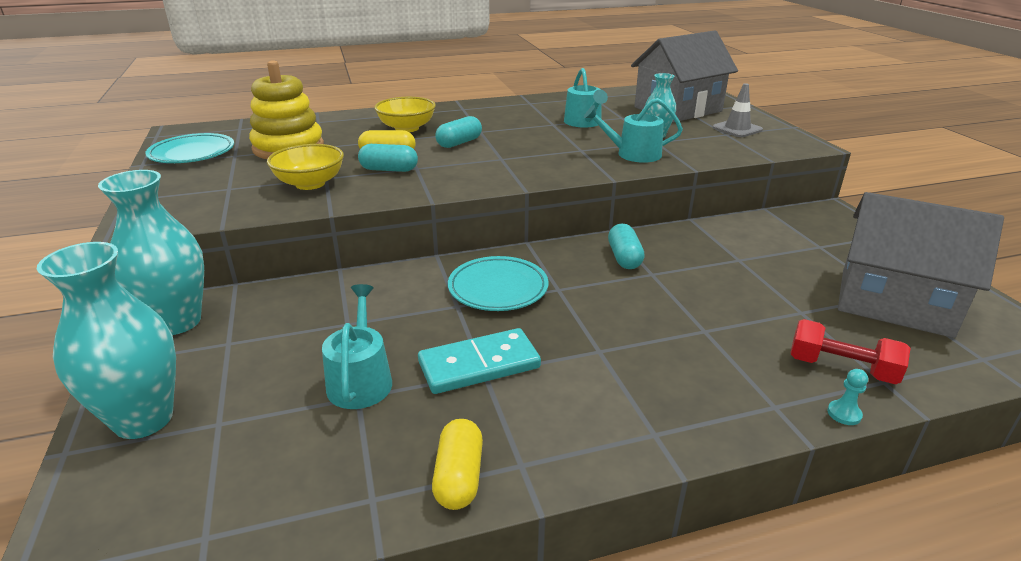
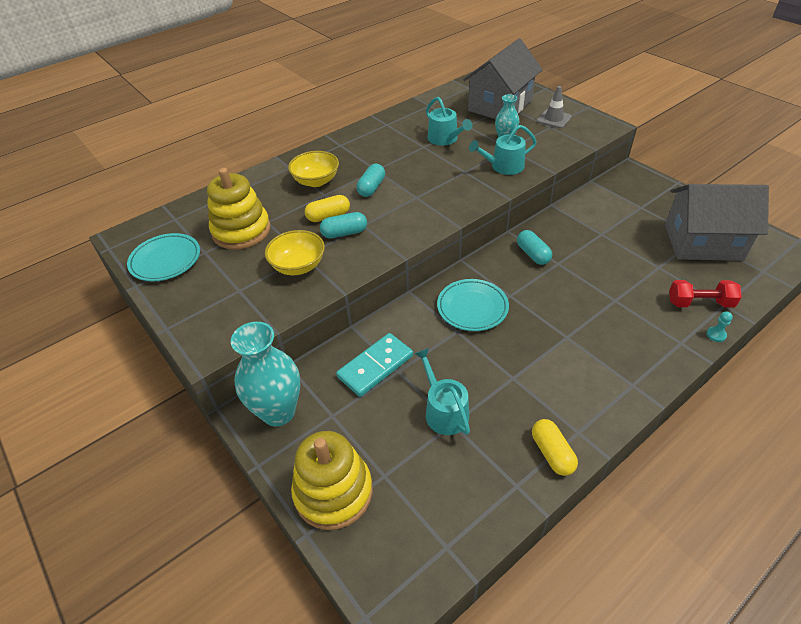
camera: 20 degrees left, 15 degrees up
turquoise vase [37,242,176,439] -> yellow stacking toy [291,431,373,530]
turquoise domino [418,328,541,394] -> turquoise domino moved to [336,333,413,397]

